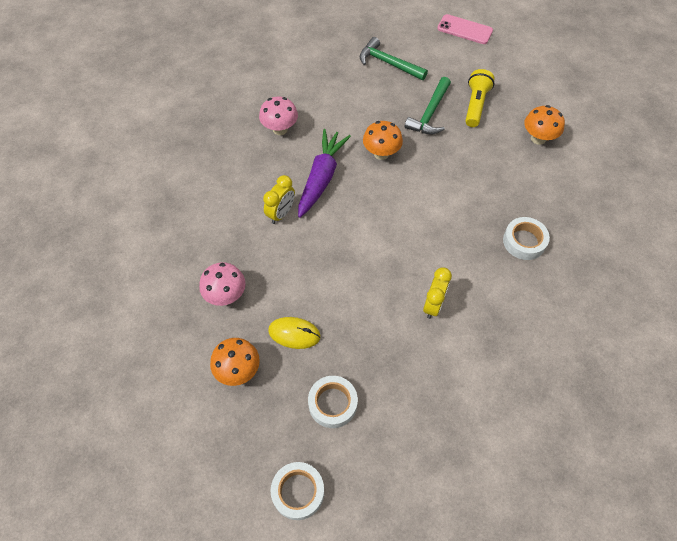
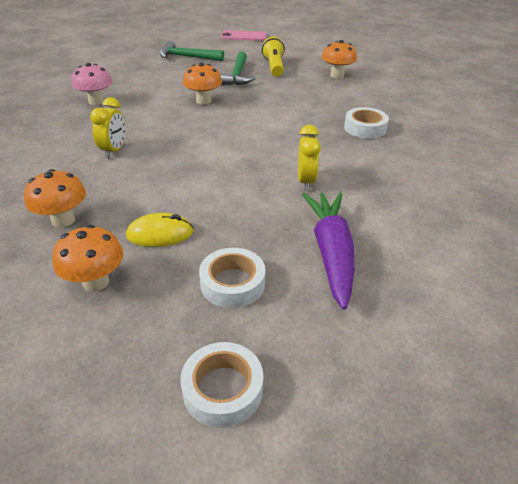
camera: 20 degrees left, 20 degrees down
pink mushroom [199,262,246,306] -> orange mushroom [24,169,86,228]
purple carrot [298,129,351,218] -> purple carrot moved to [302,193,354,310]

